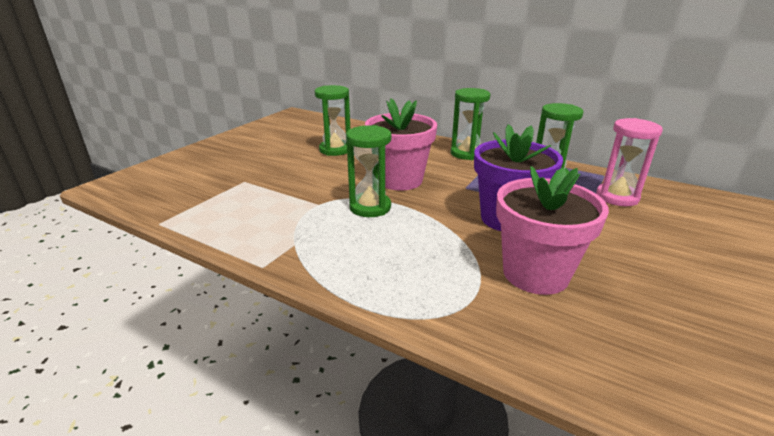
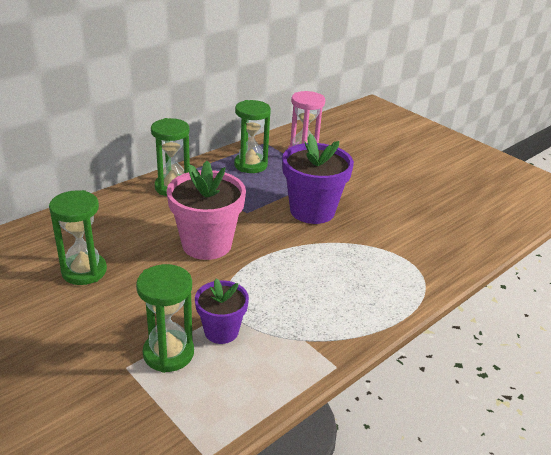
camera: 75 degrees left, 5 degrees up
green hourglass [346,125,392,217] -> green hourglass moved to [136,264,194,373]
pink flower pot [496,166,609,295] -> none
none -> purple flower pot [195,279,249,344]

